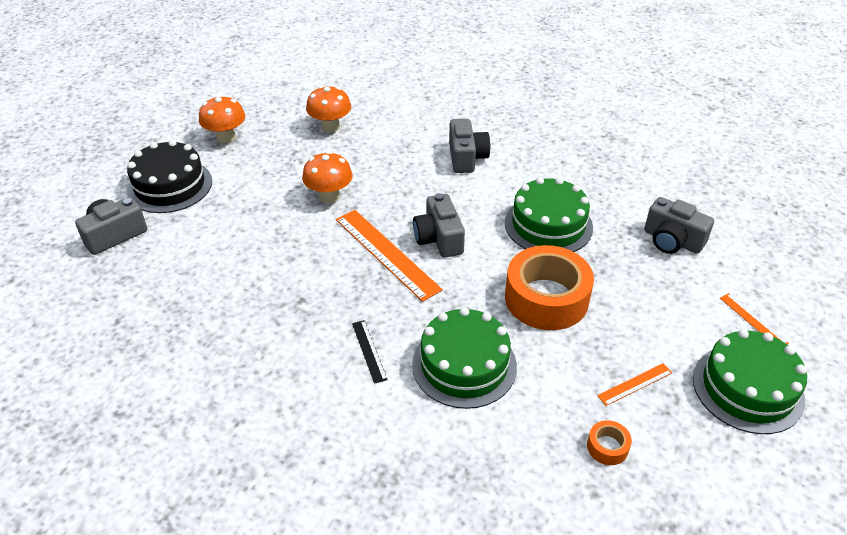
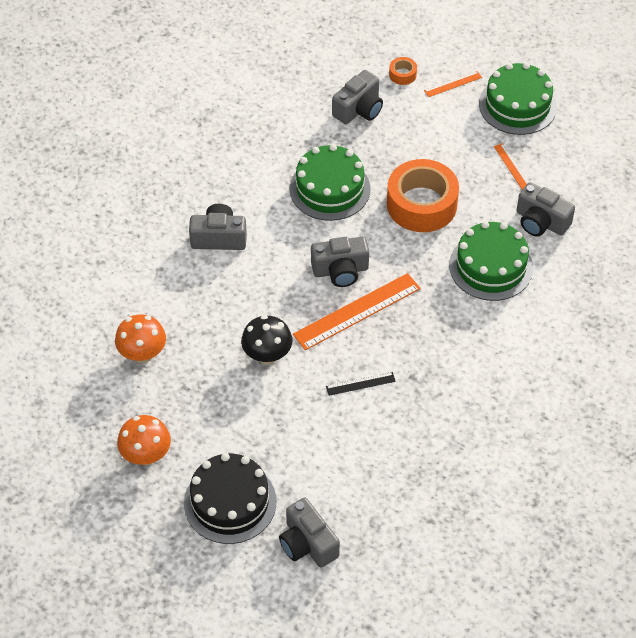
camera: 85 degrees left, 10 degrees up
orange mushroom [302,151,353,203] -> black mushroom [241,315,293,364]
black ruler [352,320,388,384] -> black ruler moved to [326,372,396,396]
orange tape [587,420,632,465] -> orange tape moved to [389,57,417,85]
none -> grey camera [517,182,575,236]

